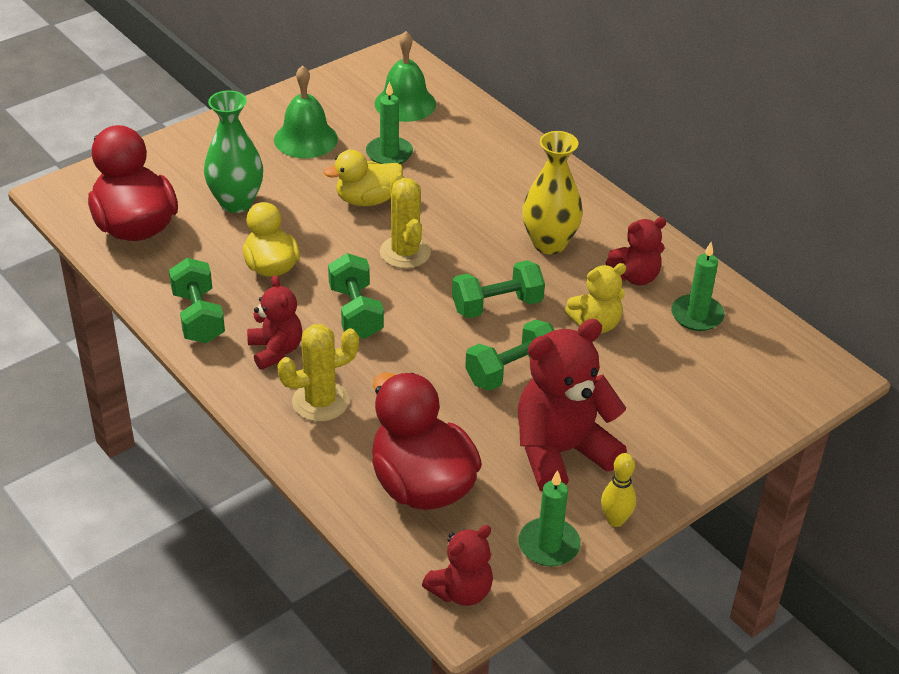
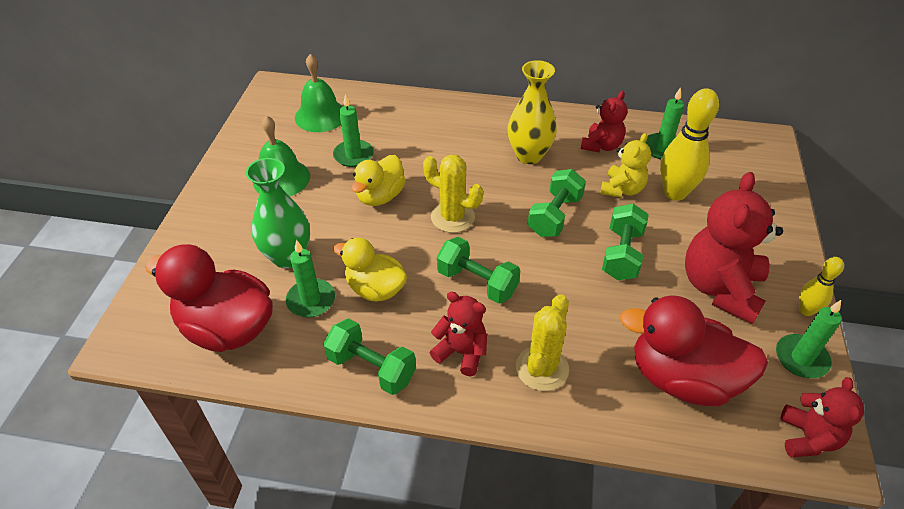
camera: 40 degrees left, 5 degrees up
none -> green candle [286,240,335,317]
none -> yellow bowling pin [660,88,719,201]

